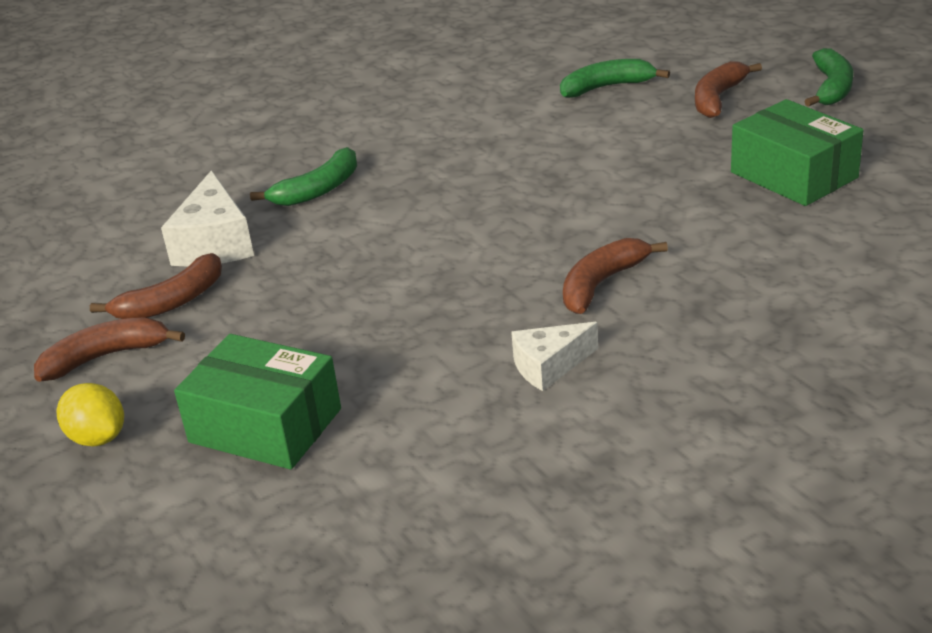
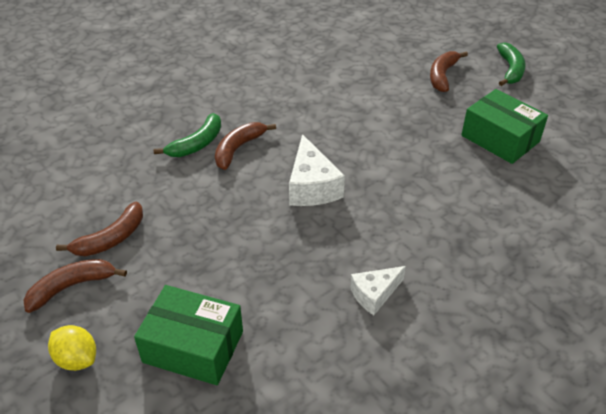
camera: 10 degrees left, 10 degrees up
white cheese [161,171,254,266] -> white cheese moved to [289,134,345,206]
green banana [560,59,670,98] -> none
brown banana [563,238,668,314] -> brown banana moved to [215,122,276,170]

